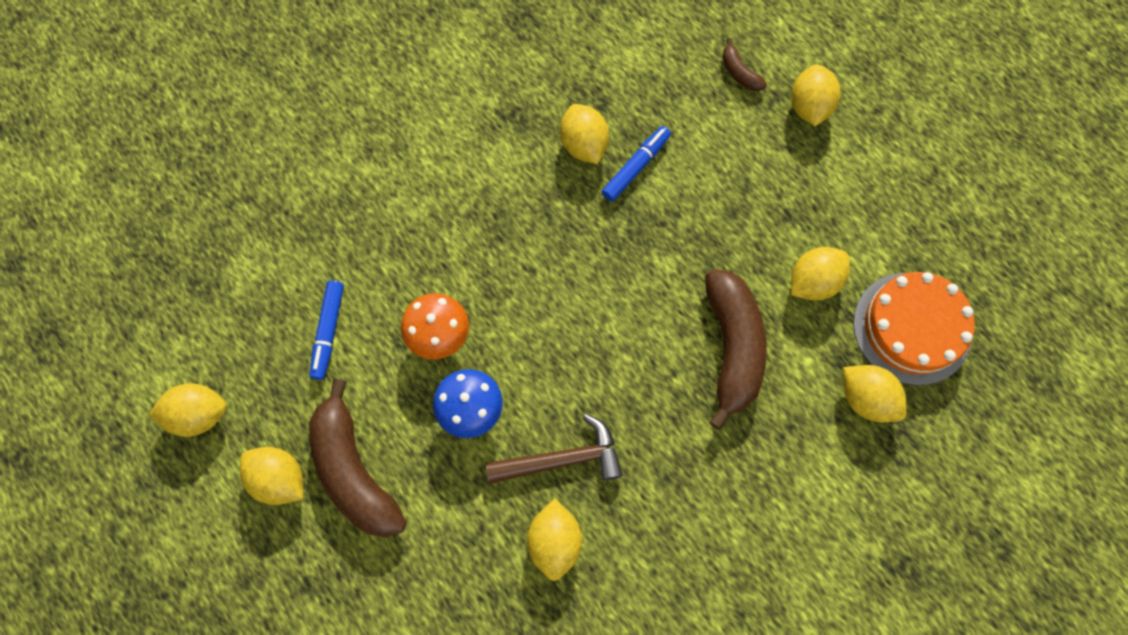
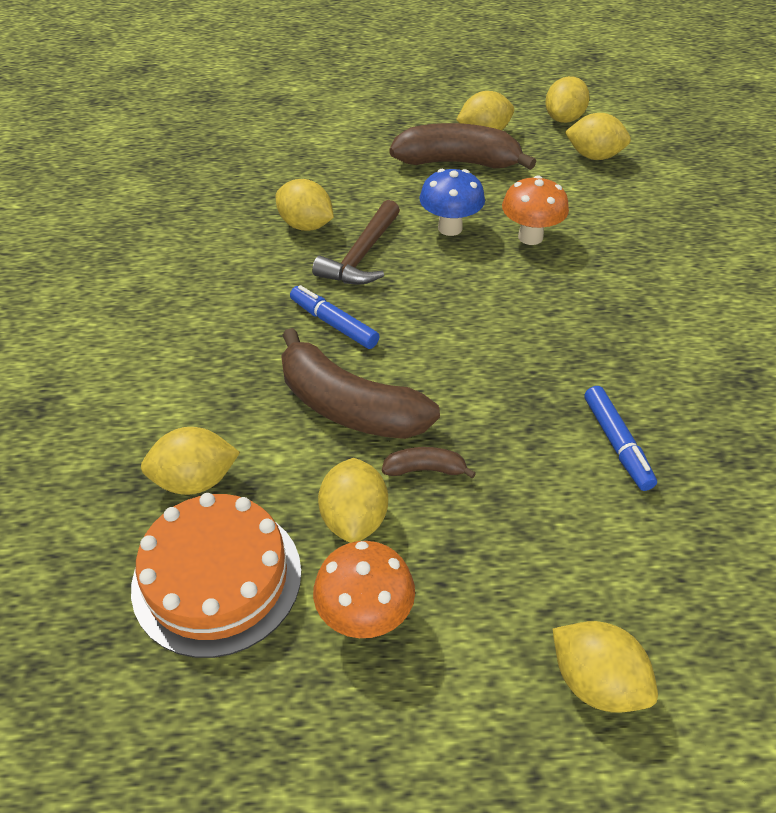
camera: 125 degrees right, 25 degrees down
blue marker [309,280,344,380] -> blue marker moved to [290,285,379,349]
yellow lemon [560,104,609,164] -> yellow lemon moved to [565,113,631,160]
brown banana [722,38,767,91] -> brown banana moved to [382,447,476,478]
none -> orange mushroom [313,541,415,638]

